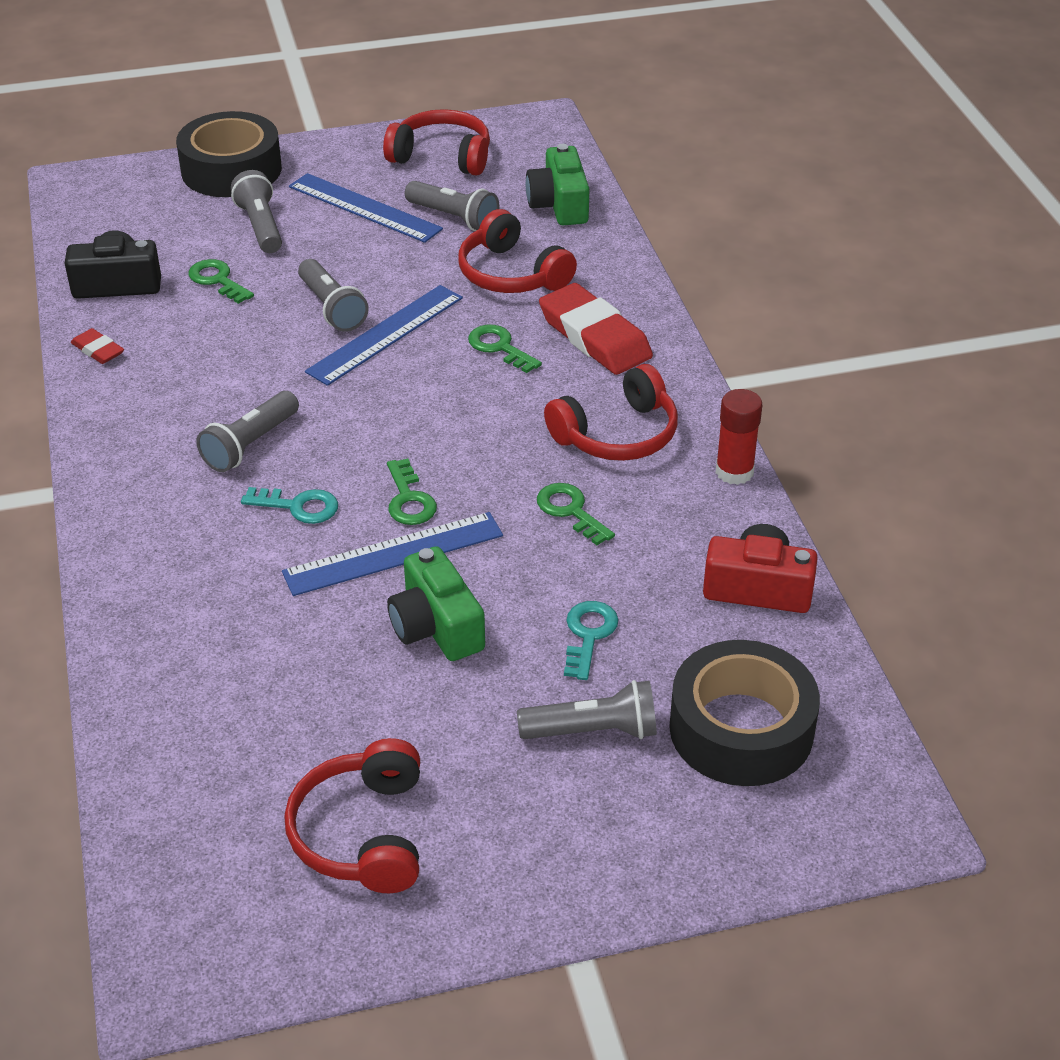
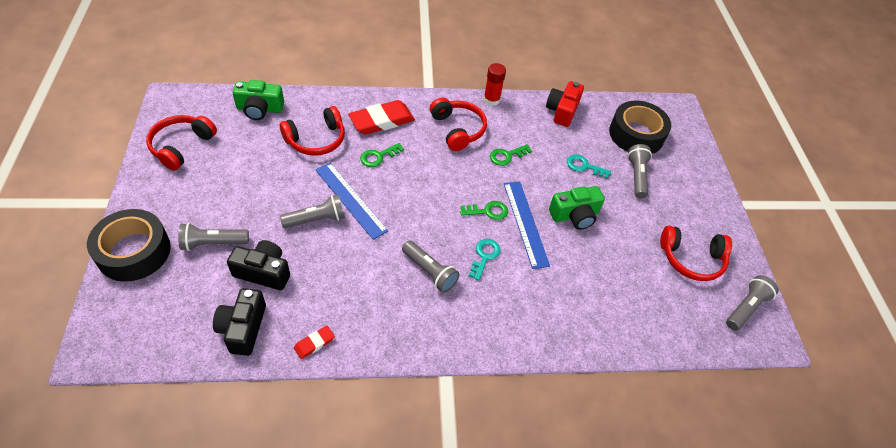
camera: 85 degrees left, 10 degrees up
green key [189,259,254,304] -> black camera [227,240,290,290]
blue ruler [289,173,443,243] -> none
grey flashlight [405,181,499,231] -> grey flashlight moved to [726,275,779,331]

